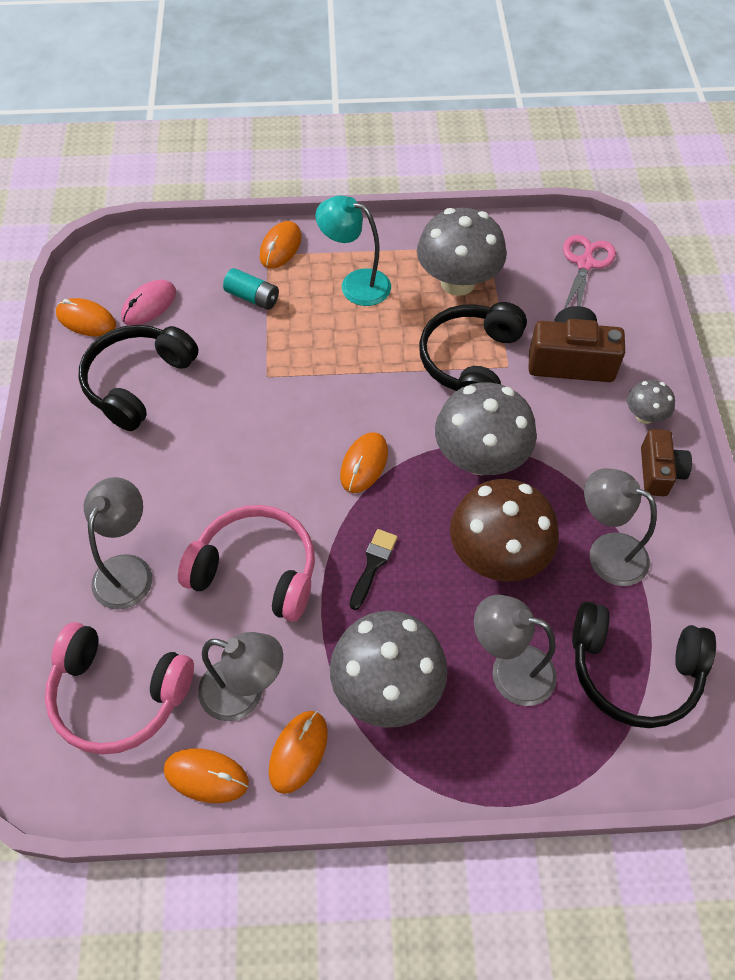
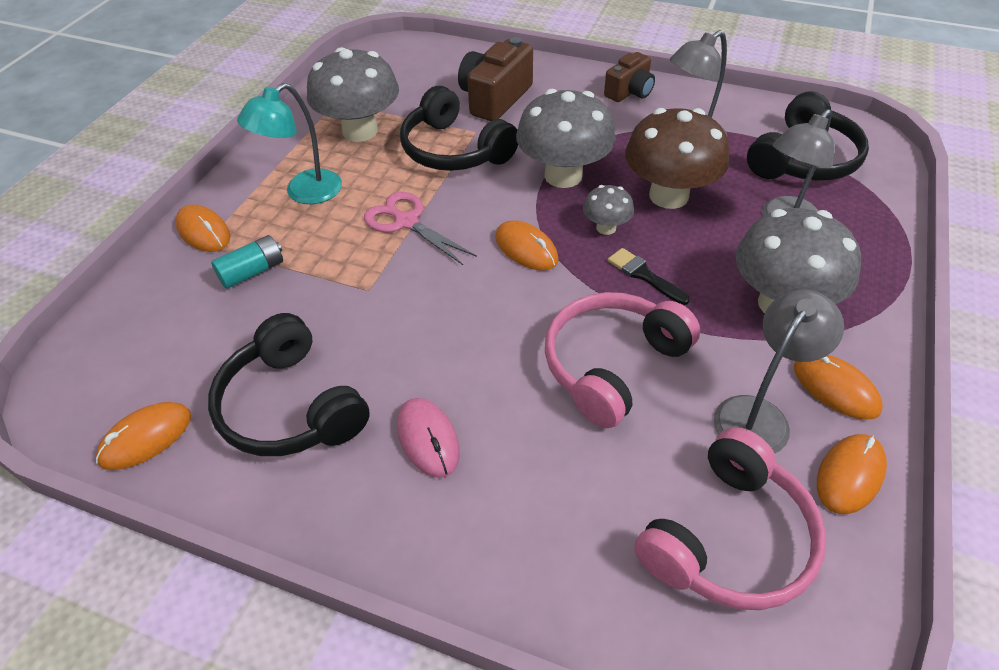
camera: 65 degrees left, 10 degrees down
grey lamp [84,477,152,610] -> none
pink mouse [121,280,176,325] -> pink mouse moved to [397,398,460,478]
pink scissors [563,235,616,309] -> pink scissors moved to [364,192,477,265]
grey mushroom [627,380,675,424] -> grey mushroom moved to [583,185,634,235]
brown camera [641,429,692,496] -> brown camera turned 105 degrees clockwise [604,52,655,102]

